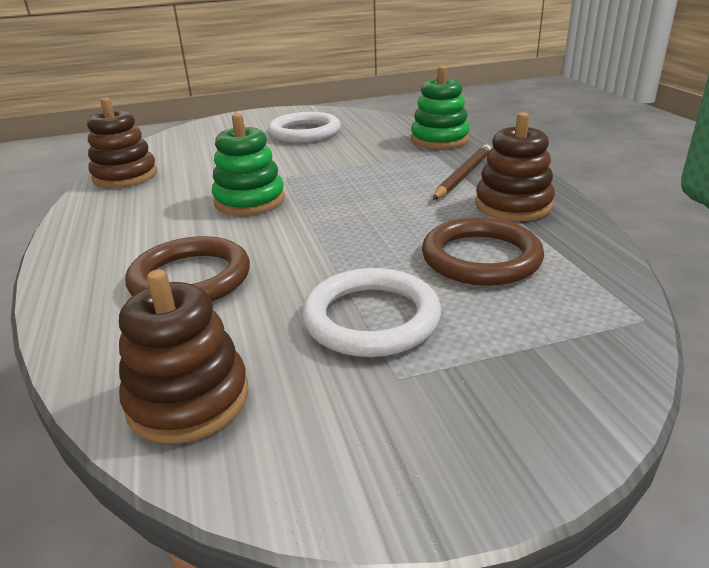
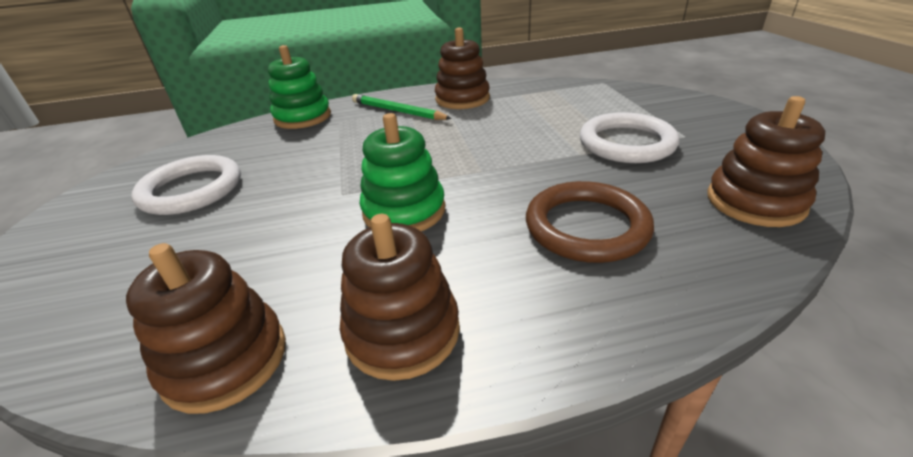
camera: 85 degrees left, 5 degrees up
brown ring [422,217,544,286] -> none
brown pencil [433,145,491,200] -> green pencil [352,94,452,120]
none -> brown stacking toy [340,214,460,381]

